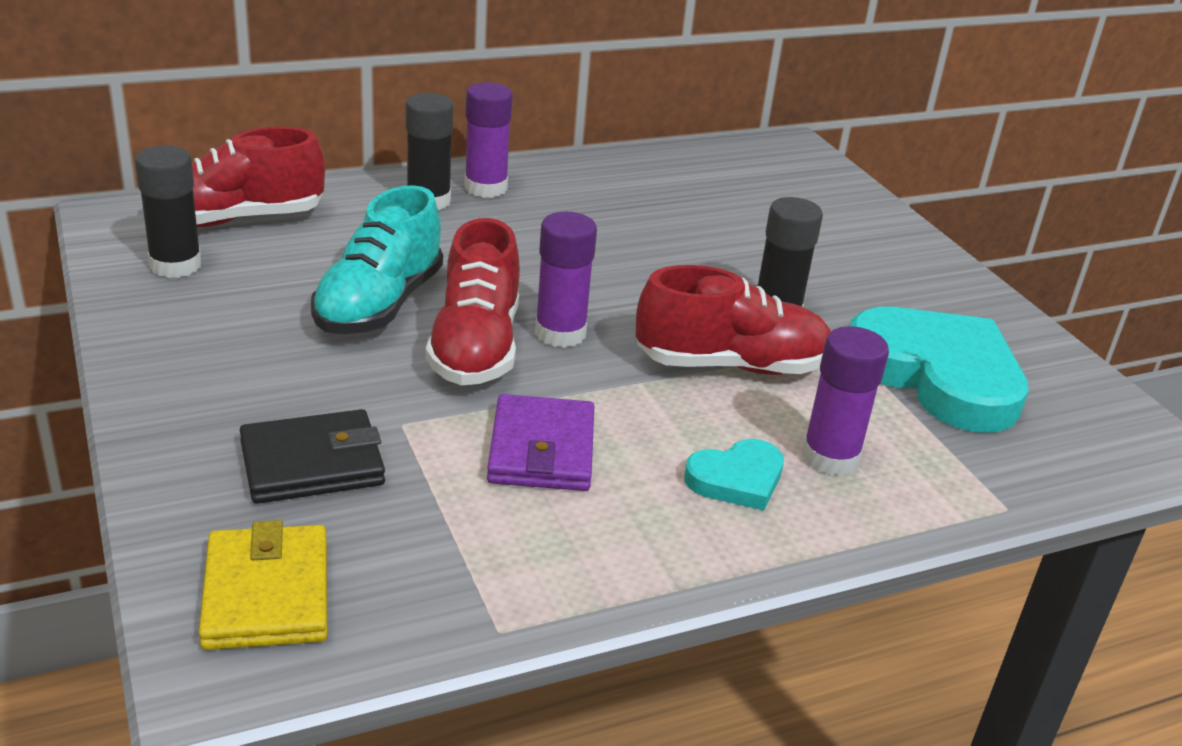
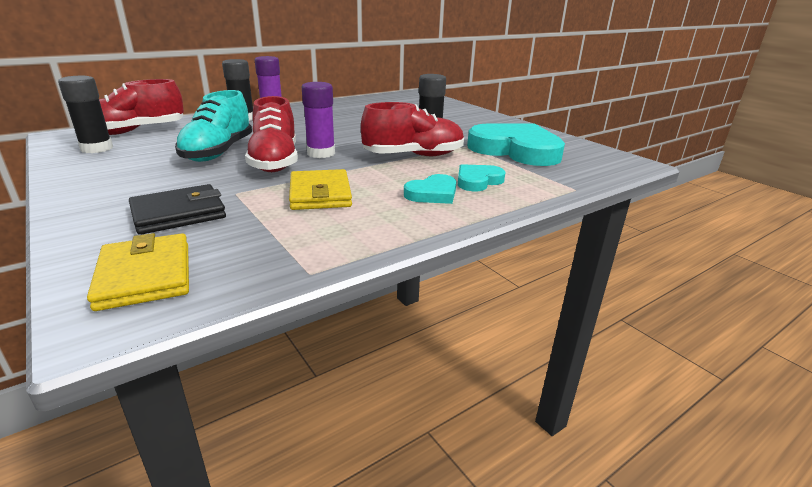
camera: 10 degrees left, 5 degrees down
purple wallet [487,394,594,491] -> yellow wallet [289,169,352,210]
purple glue stick [802,326,889,476] -> turquoise heart [458,164,505,191]

